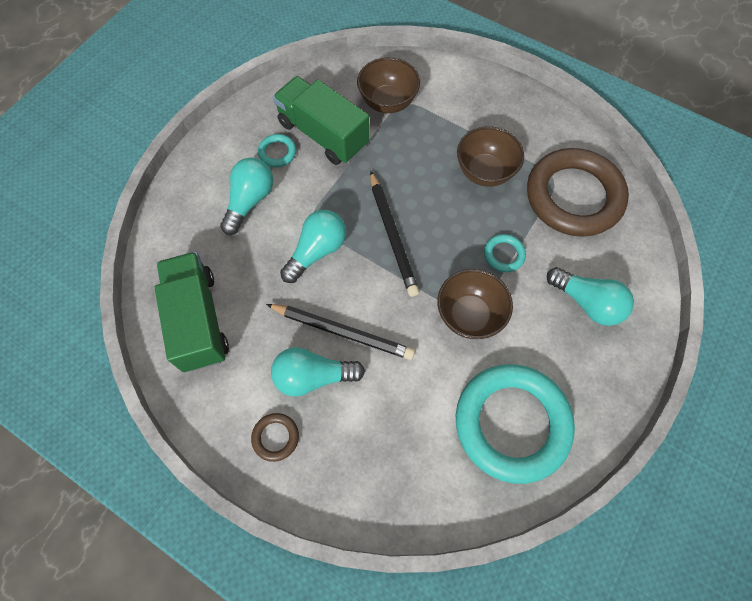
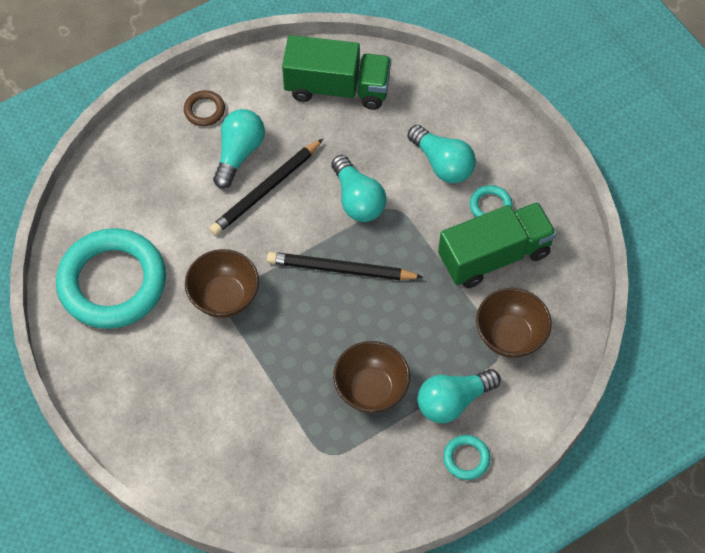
camera: 115 degrees right, 5 degrees down
turquoise ring [484,234,526,272] -> turquoise ring moved to [443,435,490,480]
brown ring [527,148,629,237] -> none
turquoise light bulb [547,267,634,326] -> turquoise light bulb moved to [417,369,501,423]

